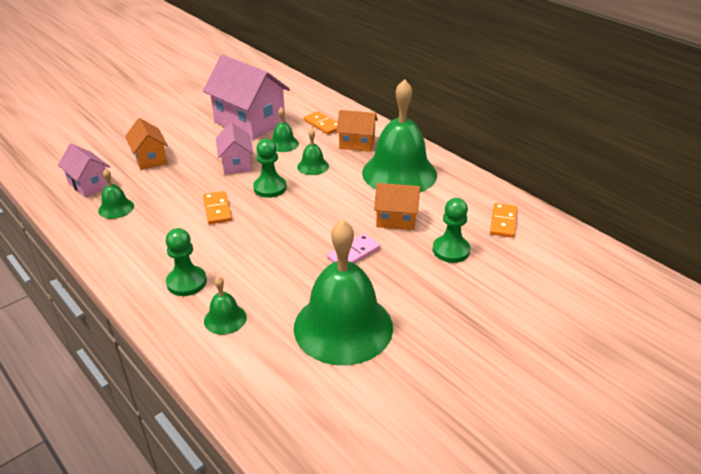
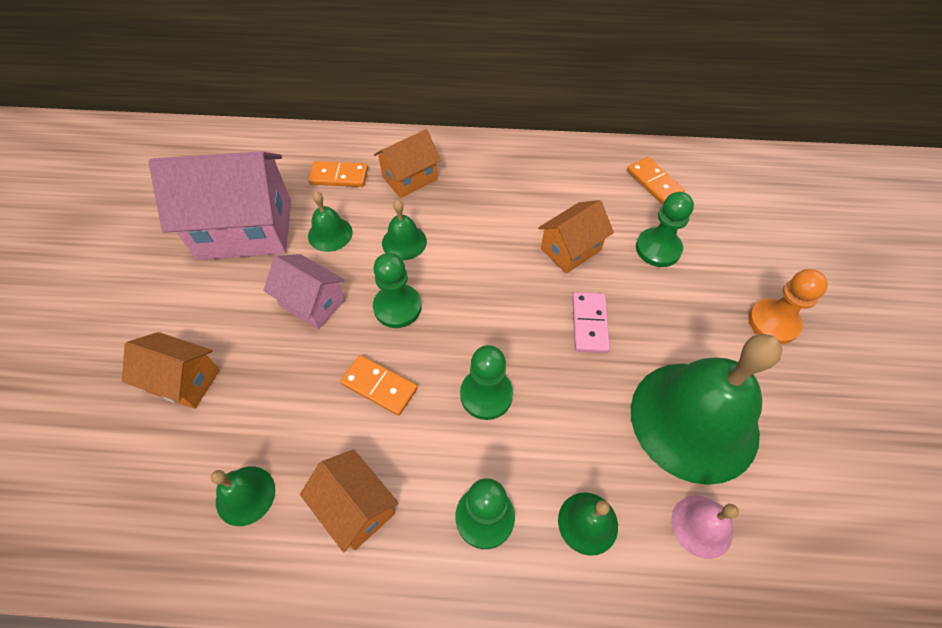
camera: 45 degrees left, 20 degrees up
pink house [58,144,111,197] -> none
green bell [362,79,437,192] -> none
none -> orange house [300,449,398,553]
none -> green pawn [460,345,513,420]
none -> pink bell [671,495,739,559]
none -> orange pawn [748,269,828,344]

